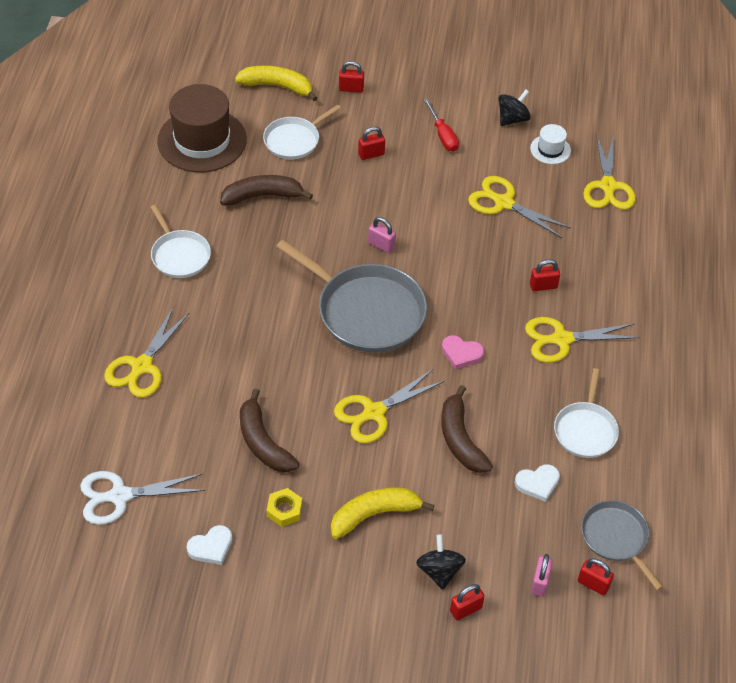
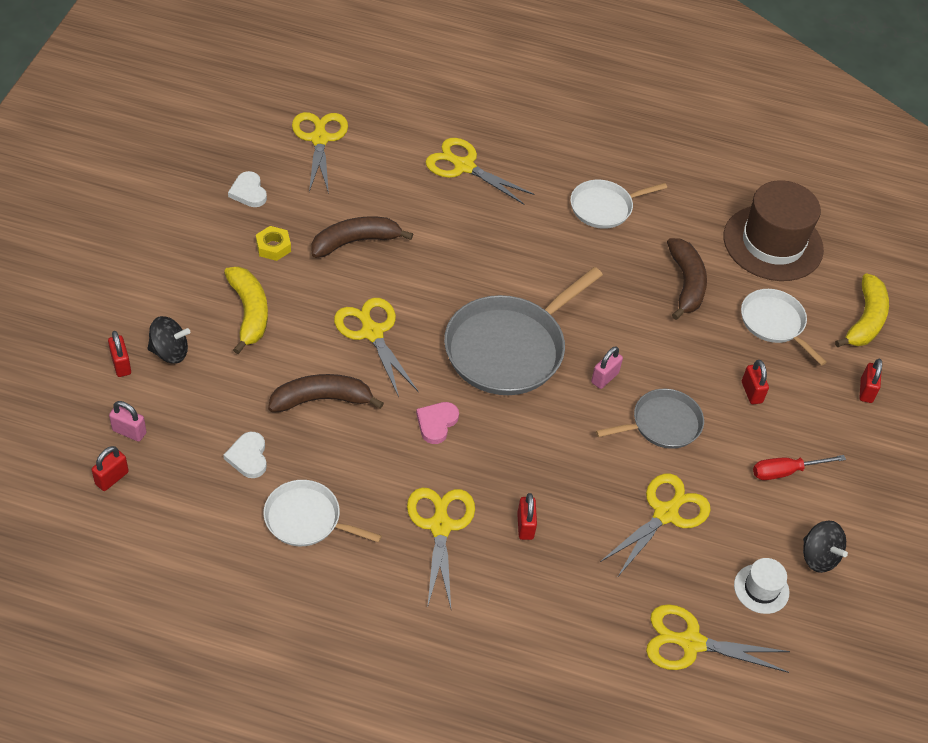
camera: 95 degrees right, 0 degrees up
white scissors [80,471,205,525] -> yellow scissors [292,112,348,194]
grey pan [581,500,663,590] -> grey pan moved to [596,389,704,449]

